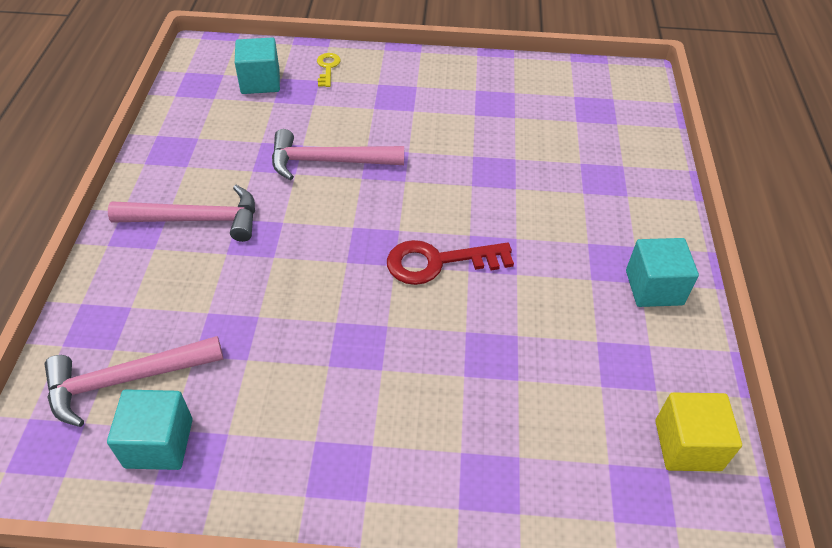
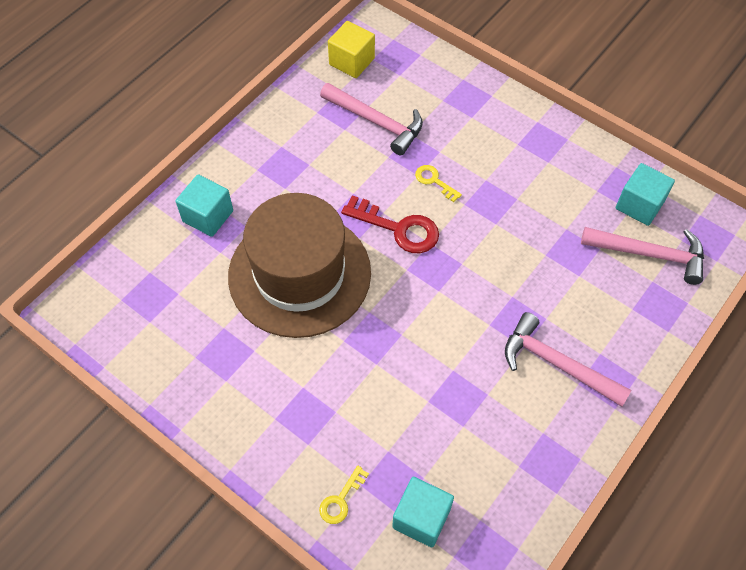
camera: 145 degrees left, 10 degrees up
pink hammer [272,129,404,180] -> pink hammer moved to [320,83,423,155]
turquoise cube [626,238,699,307] -> turquoise cube moved to [176,174,233,237]
none -> brown hat [228,193,371,338]
none -> yellow key [415,165,462,202]

